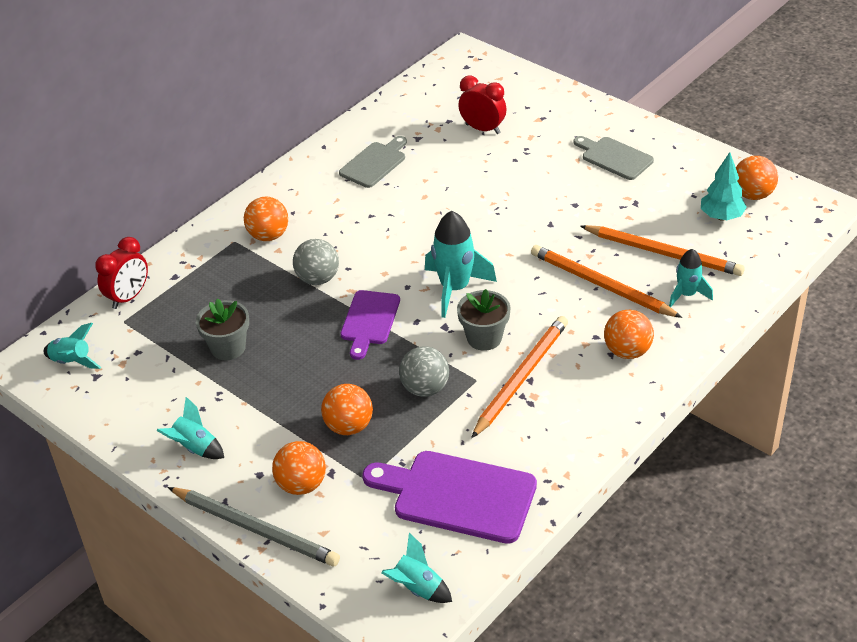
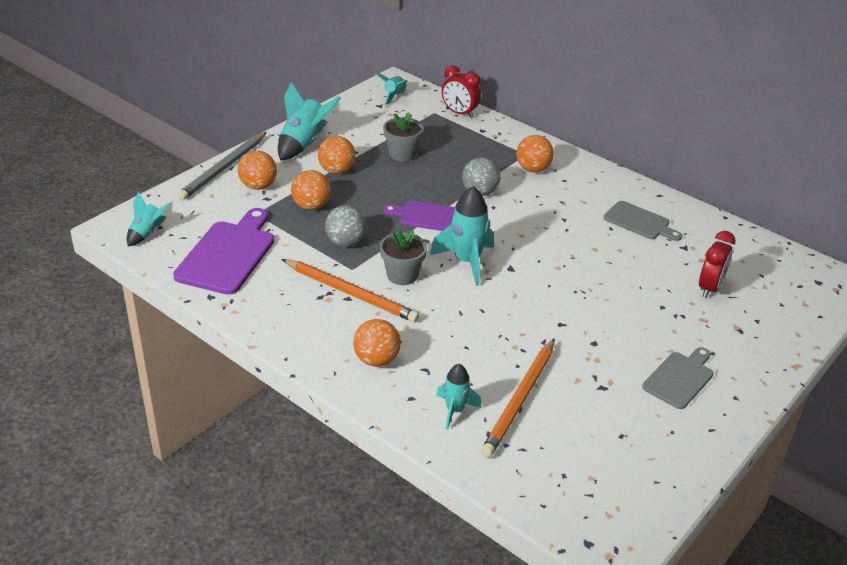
camera: 85 degrees right, 5 degrees down
turquoise rocket [157,397,224,459] -> turquoise rocket [278,82,341,160], size x1.68
orange pencil [531,245,682,318] -> none
turquoise tree [701,152,747,221] -> none
orange ball [736,156,778,200] -> orange ball moved to [318,136,356,174]

